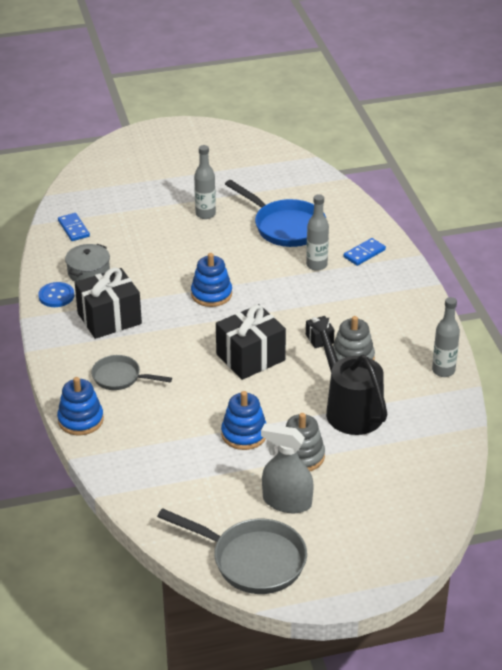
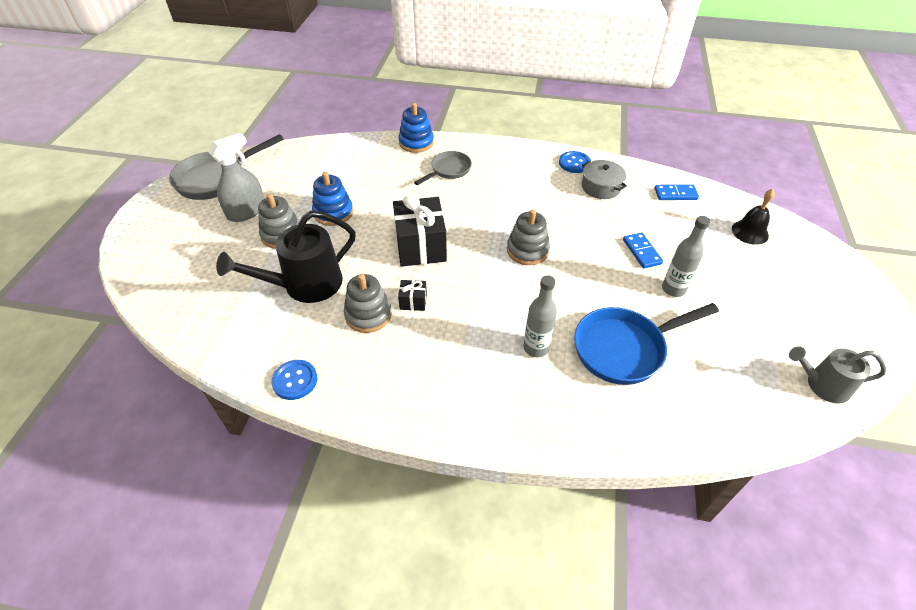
camera: 115 degrees right, 10 degrees up
black gift [75,268,142,339] -> none
blue stacking toy [191,253,232,307] -> grey stacking toy [507,209,550,265]
black watering can [309,318,387,435] -> black watering can turned 150 degrees clockwise [216,211,356,303]
blue domino [343,238,386,266] -> blue domino moved to [623,233,663,268]
grey bottle [432,297,460,377] -> blue button [271,360,317,400]
none -> black bell [732,189,775,245]
none -> grey watering can [789,346,886,403]

